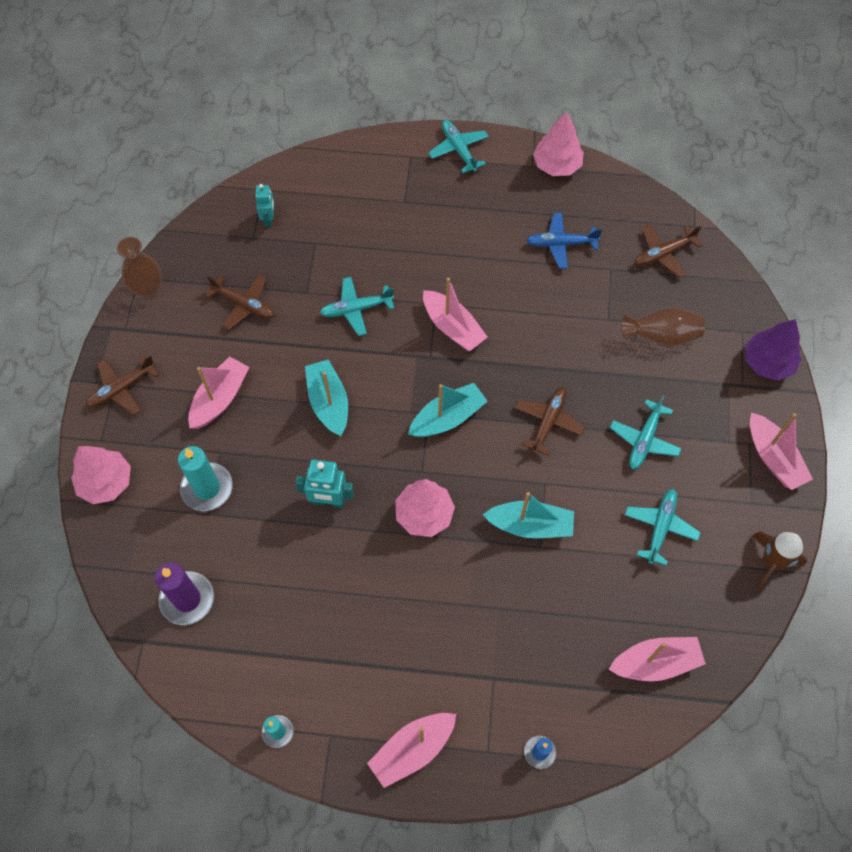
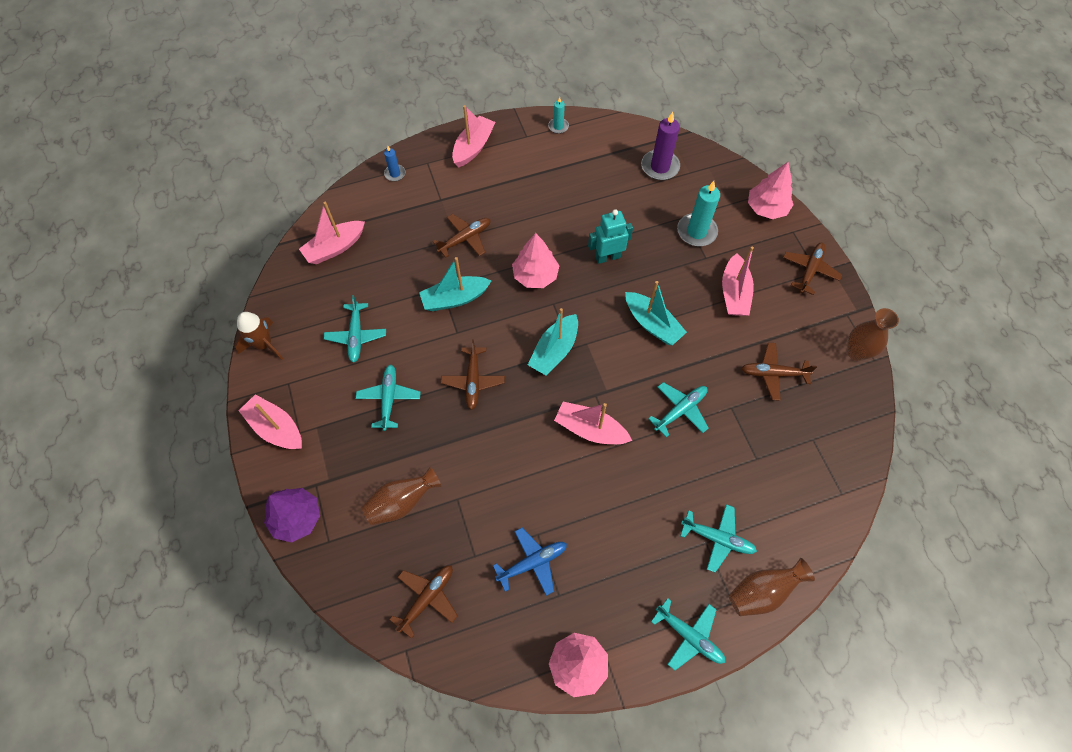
camera: 155 degrees right, 0 degrees up
turquoise robot [255,184,274,227] -> none
none -> brown plane [433,214,491,258]
none -> turquoise plane [680,504,757,572]
none -> brown vase [729,558,815,616]

